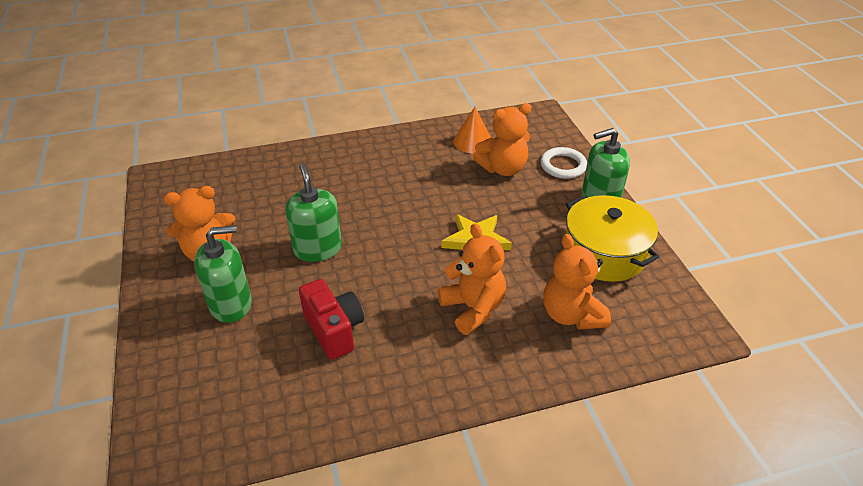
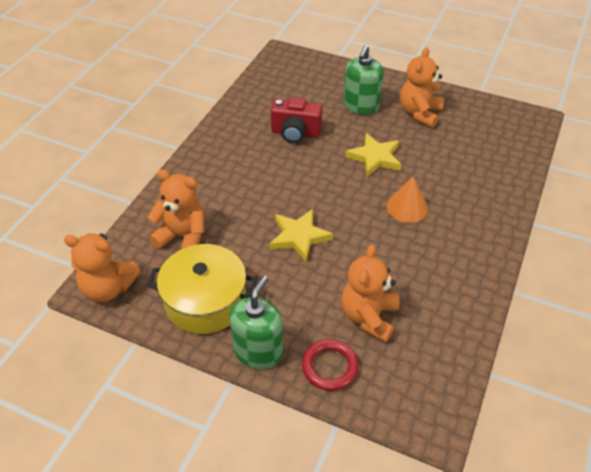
camera: 130 degrees right, 5 degrees up
green soap dispenser [285,163,342,262] -> yellow star [345,133,402,177]
orange teddy bear [437,223,506,335] -> orange teddy bear moved to [64,233,140,302]
orange cone [453,107,491,153] -> orange cone moved to [387,176,428,223]
white ring [540,147,587,179] -> red ring [302,339,359,391]

